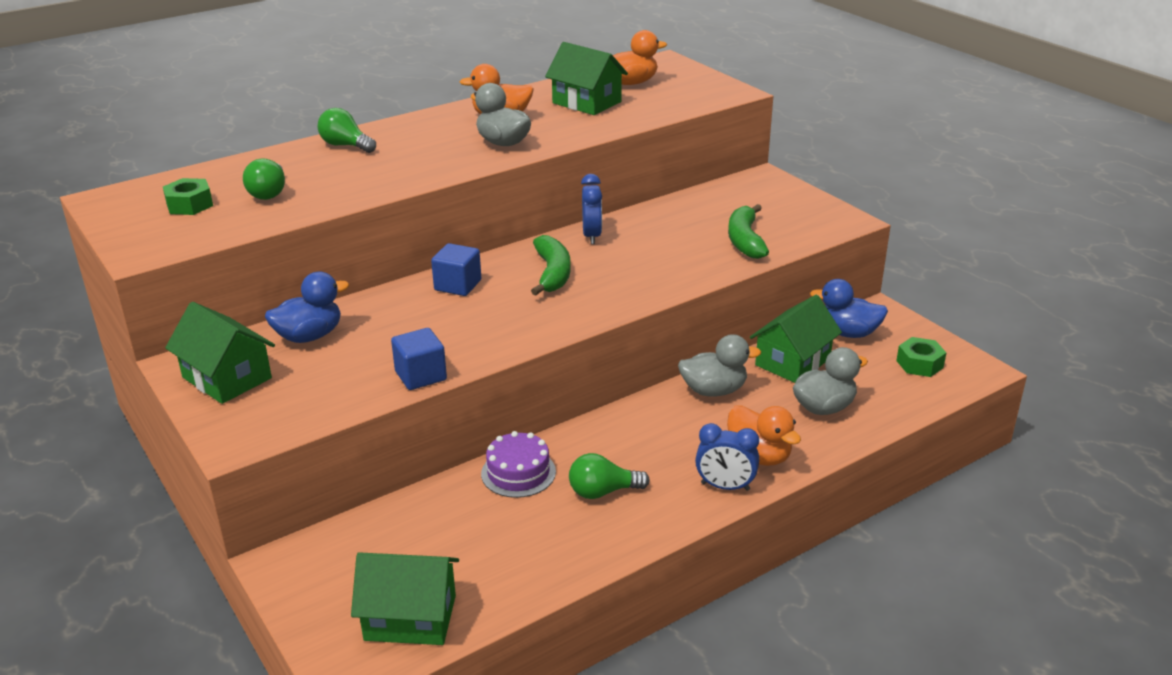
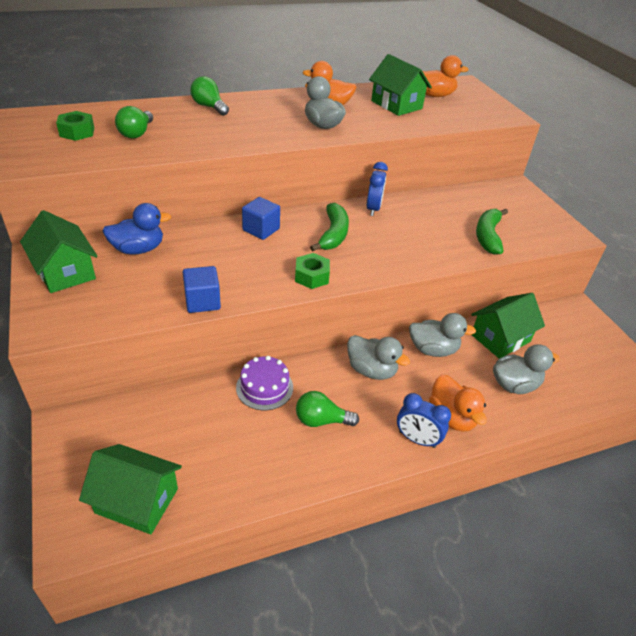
camera: 10 degrees right, 10 degrees up
blue duck [810,279,888,338] -> none
green nut [896,337,946,377] -> green nut moved to [295,253,330,289]
none -> grey duck [347,335,410,380]

